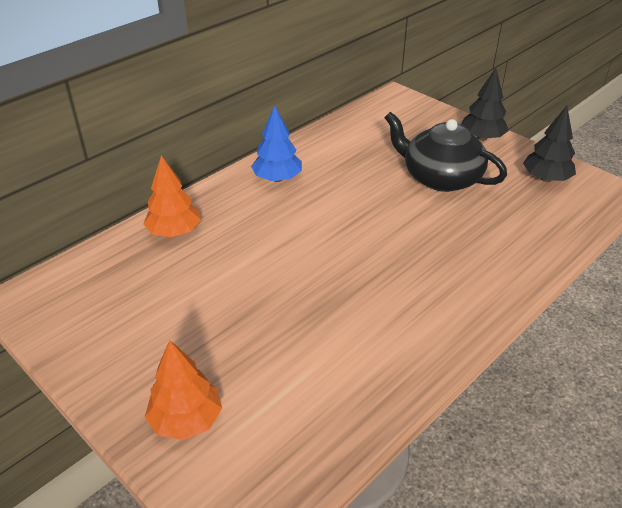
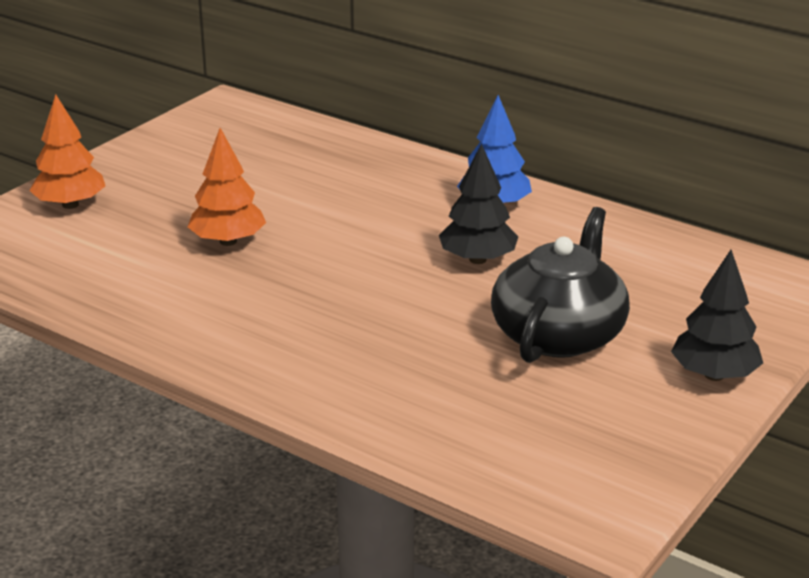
camera: 80 degrees right, 10 degrees down
orange tree [143,155,201,237] -> orange tree moved to [188,128,266,246]
black tree [523,106,576,182] -> black tree moved to [439,144,518,264]

